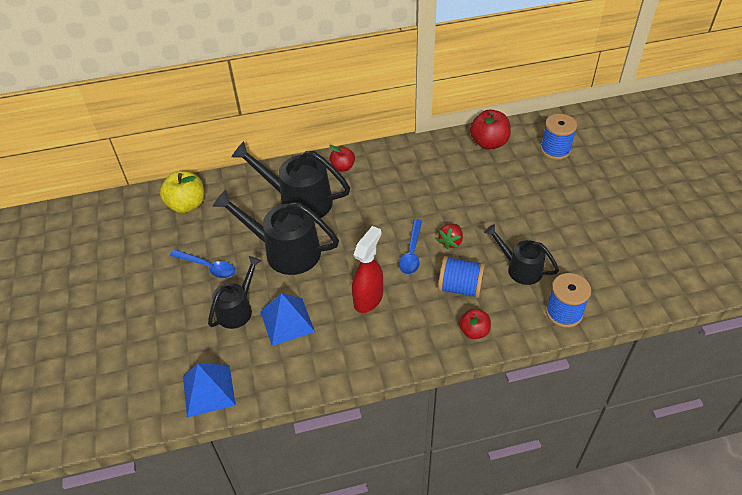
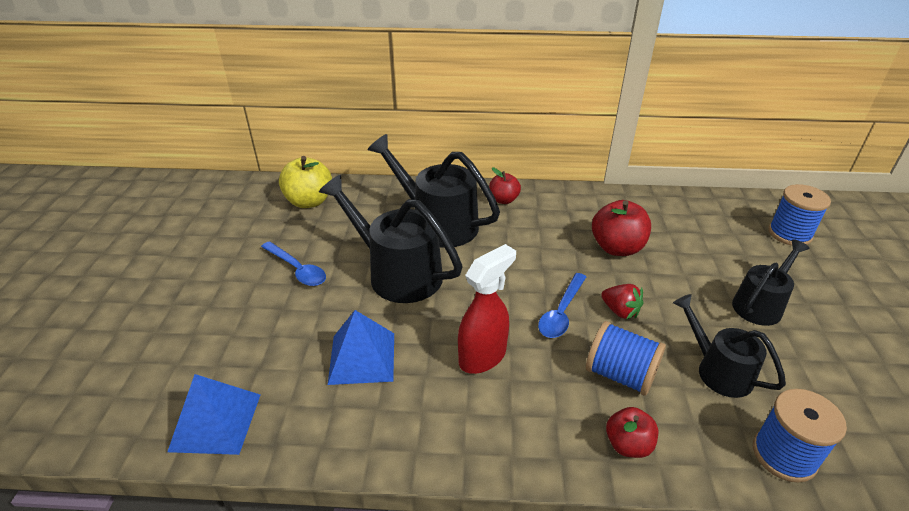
camera: 15 degrees right, 10 degrees down
black watering can [208,256,261,329] -> black watering can moved to [732,239,810,326]
red strawberry [437,224,463,249] -> red strawberry turned 90 degrees counterclockwise [601,284,643,320]
red apple [470,109,511,150] -> red apple moved to [592,200,651,256]

